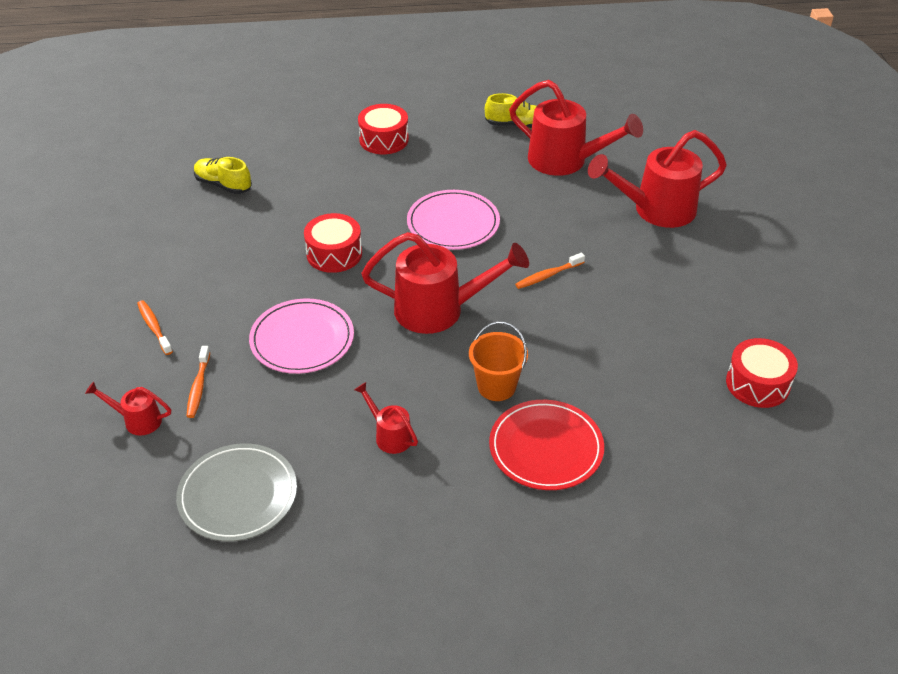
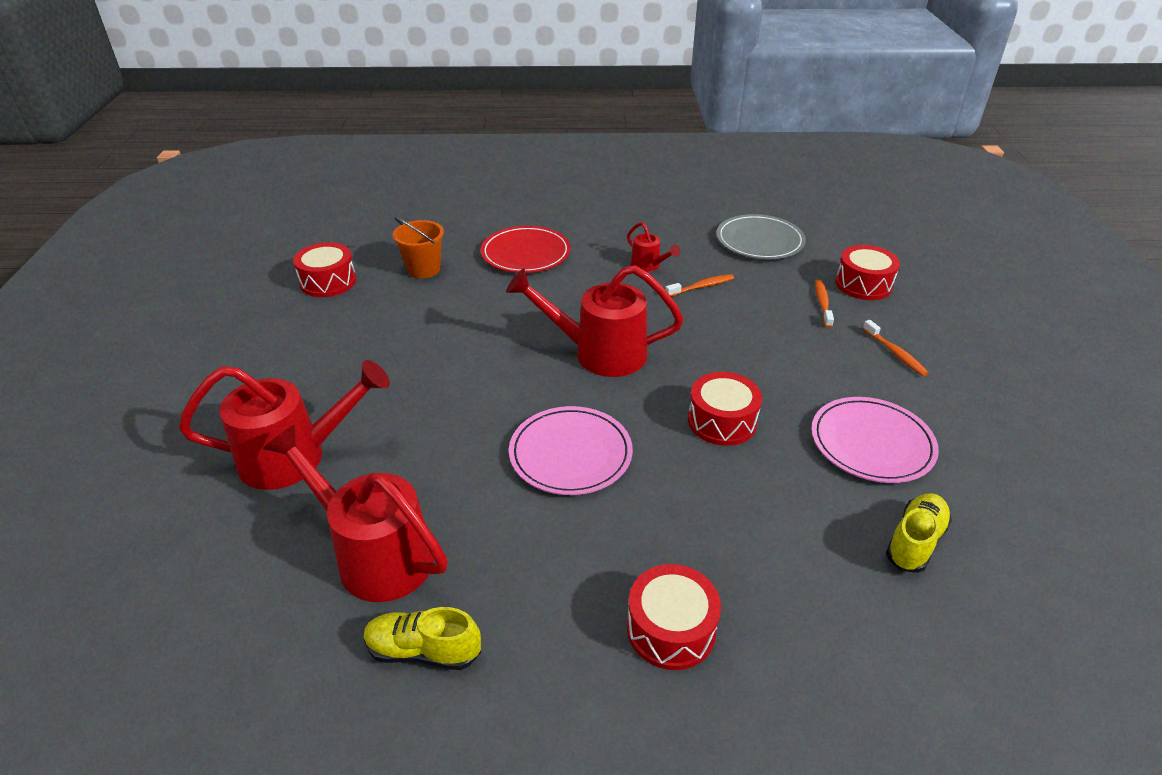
camera: 175 degrees left, 5 degrees down
red watering can [85,381,171,436] -> red drum [835,245,900,300]
yellow shoe [194,157,252,194] -> yellow shoe turned 90 degrees counterclockwise [886,493,952,573]
pink plate [249,298,354,374] -> pink plate moved to [811,397,939,483]
orange bucket [469,322,528,401] -> orange bucket moved to [393,217,444,278]
orange toothbrush [515,253,585,289] -> orange toothbrush moved to [665,274,734,297]

